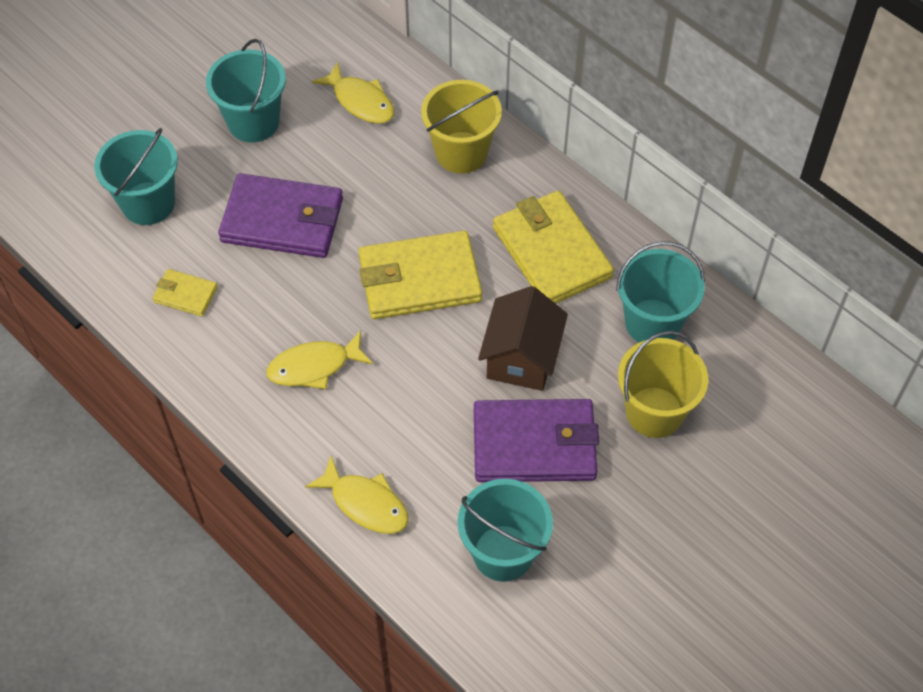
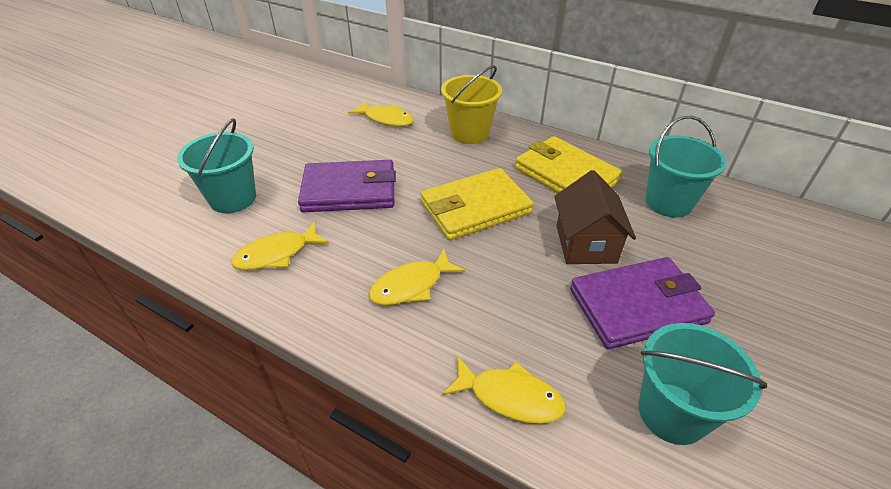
camera: 15 degrees left, 15 degrees down
yellow wallet [152,269,218,316] -> yellow fish [231,221,329,270]
turquoise bucket [206,39,286,143] -> none
yellow bucket [618,331,708,438] -> none

